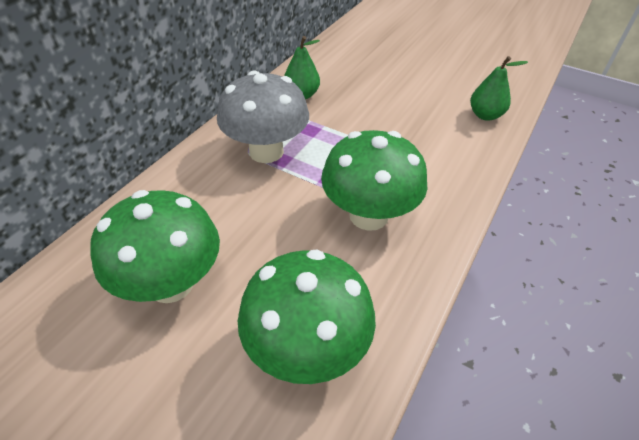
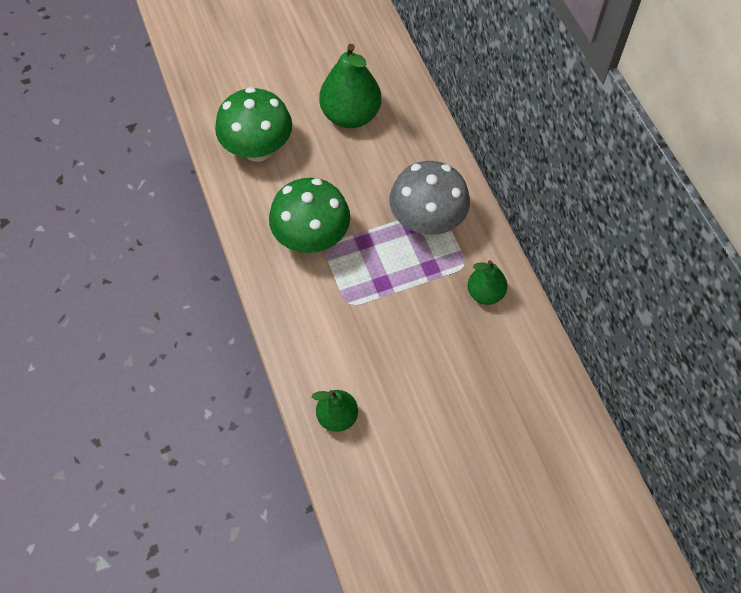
camera: 130 degrees right, 15 degrees up
green mushroom [90,190,220,303] -> green pear [319,44,381,128]

